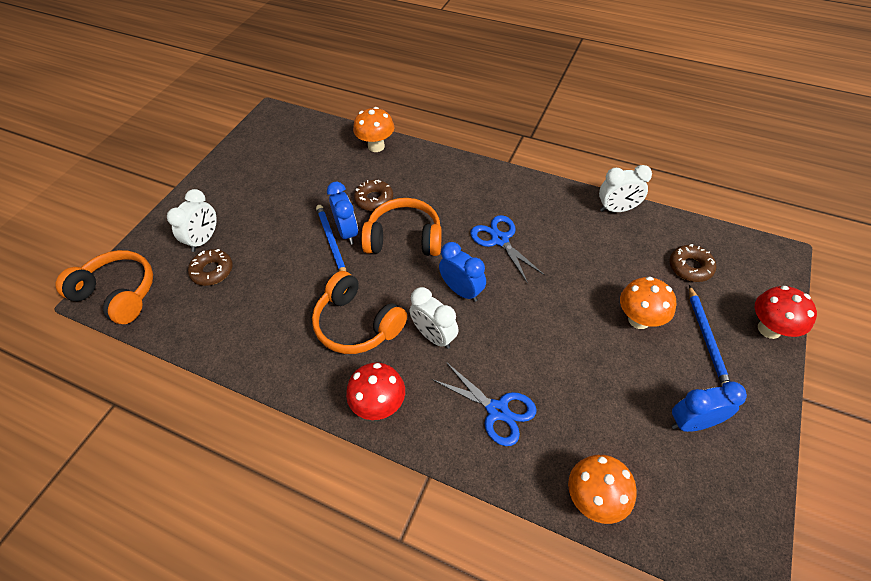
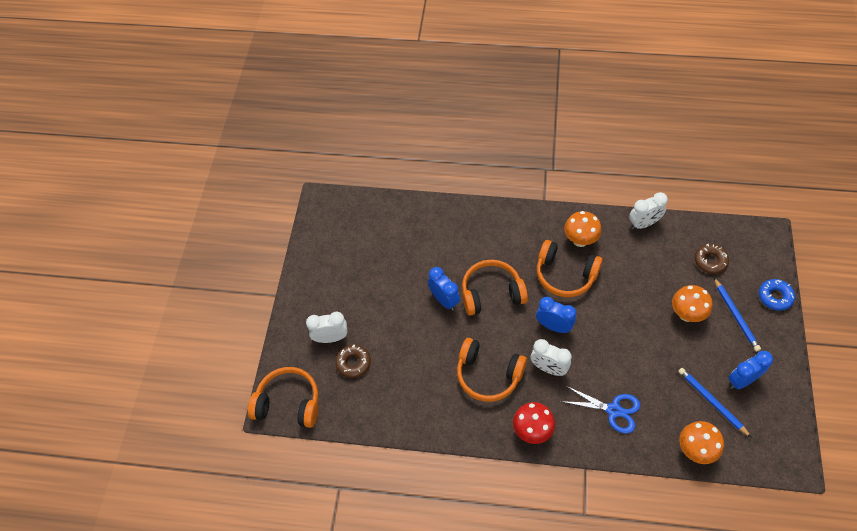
camera: 15 degrees left, 5 degrees up
white clock [167,189,217,252] -> white clock turned 105 degrees counterclockwise [306,312,348,343]
blue pencil [316,205,346,271] -> blue pencil moved to [678,368,752,438]
orange mushroom [353,107,394,152] -> orange mushroom moved to [564,211,602,247]
brown donut [354,180,393,211] -> none
blue scissors [470,215,544,283] -> orange headphones [537,240,603,297]
red mushroom [755,286,817,339] -> blue donut [759,279,795,311]

